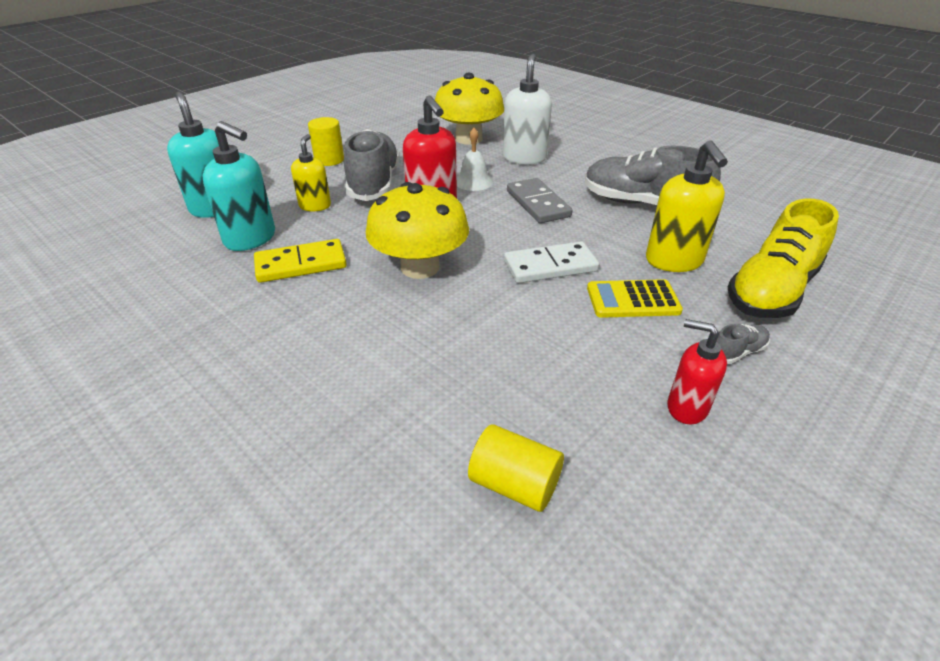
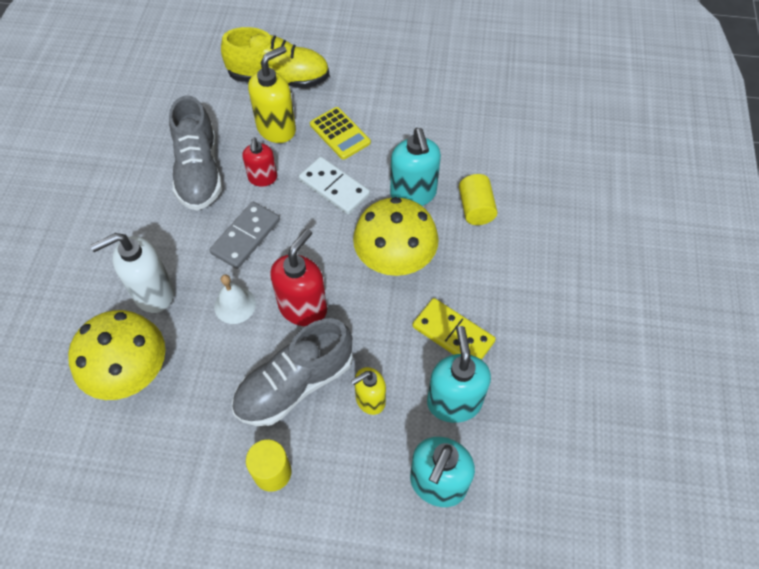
camera: 125 degrees left, 20 degrees up
yellow cylinder [468,424,564,512] -> yellow cylinder moved to [459,174,497,225]
red soap dispenser [668,319,727,424] -> red soap dispenser moved to [242,138,277,187]
grey shoe [716,324,770,364] -> none
none -> turquoise soap dispenser [390,128,441,206]

